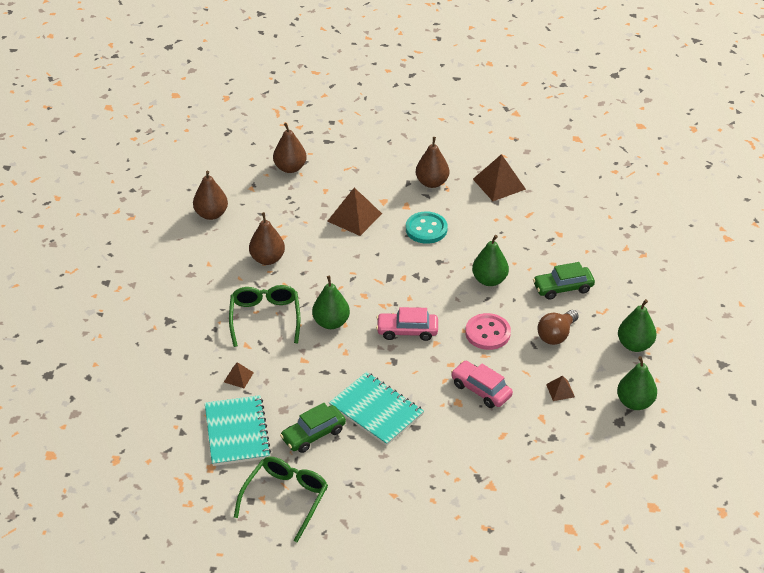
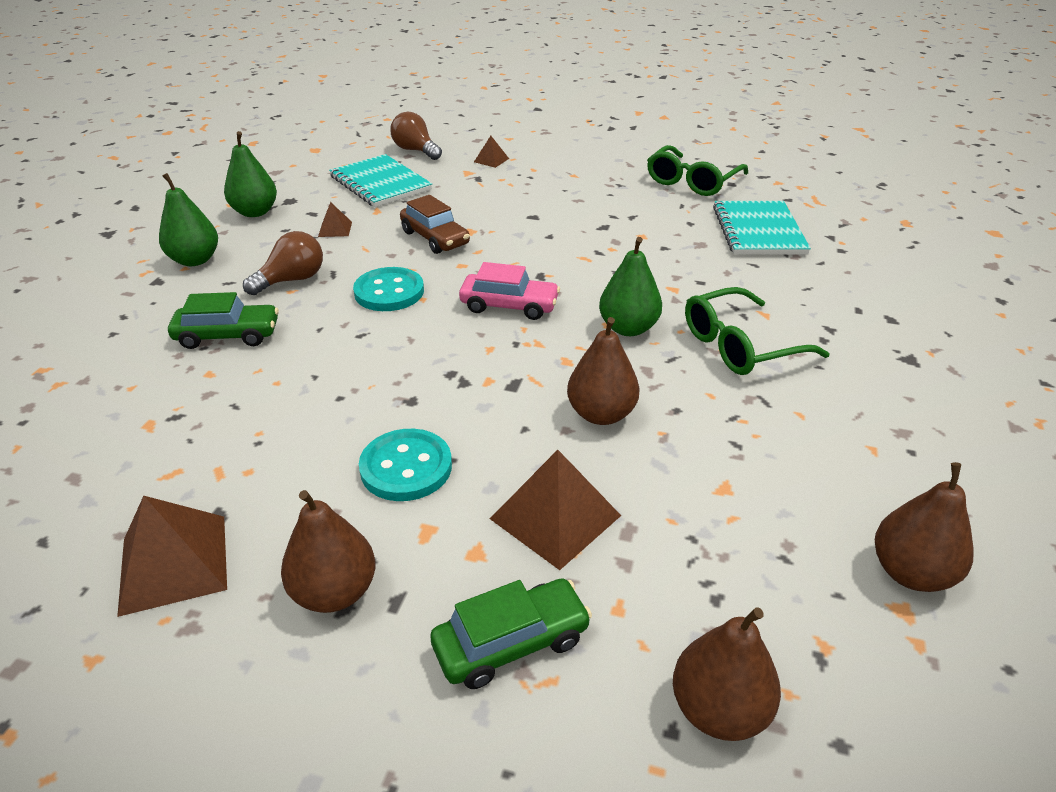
camera: 170 degrees left, 5 degrees down
brown pyramid [224,362,254,388] -> brown pyramid moved to [474,136,509,168]
green glasses [229,285,300,347] -> green glasses turned 60 degrees clockwise [685,287,830,375]
brown pear [249,212,285,265] -> brown pear moved to [567,317,640,425]
green car [280,403,346,453] -> green car moved to [430,578,592,689]
turquoise notebook [329,372,424,446] -> turquoise notebook moved to [329,154,432,207]
pink car [451,361,513,408] -> brown car [400,195,470,254]
pink button [465,313,511,350] -> turquoise button [353,267,424,311]
green pear [472,235,509,286] -> none
none -> brown light bulb [390,112,442,160]

